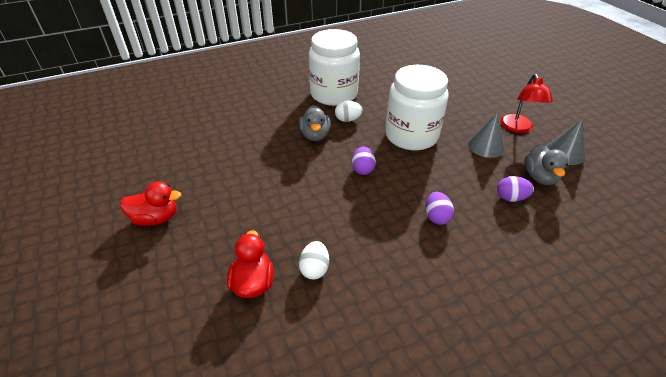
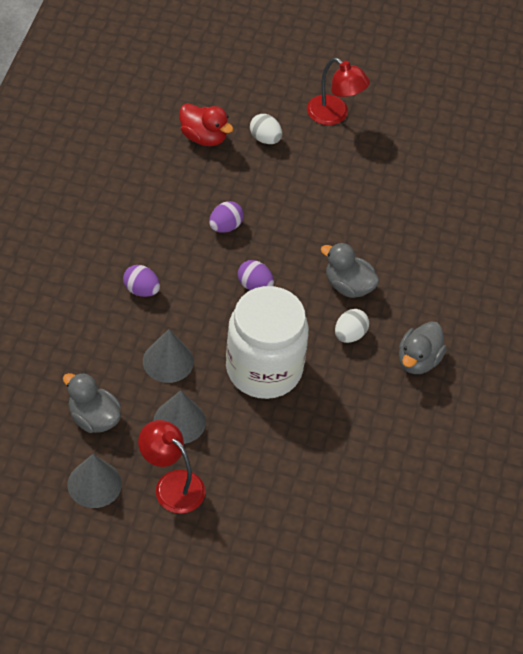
camera: 125 degrees right, 10 degrees up
red duck [120,182,181,226] -> red lamp [307,58,370,125]
white egg [299,241,329,279] -> white egg moved to [250,114,282,144]
white jar [309,29,360,106] -> grey duck [399,322,447,374]
purple egg [497,176,534,202] -> purple egg moved to [209,201,244,233]
none -> grey cone [143,329,194,383]

